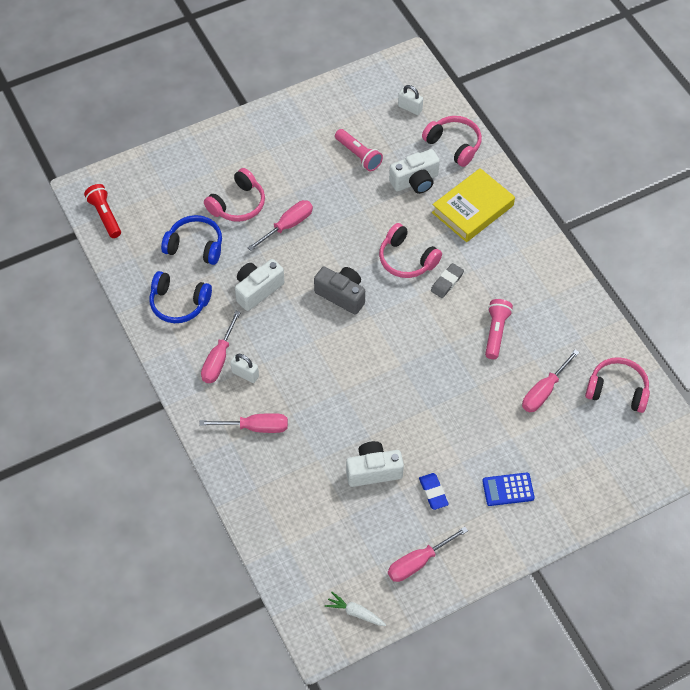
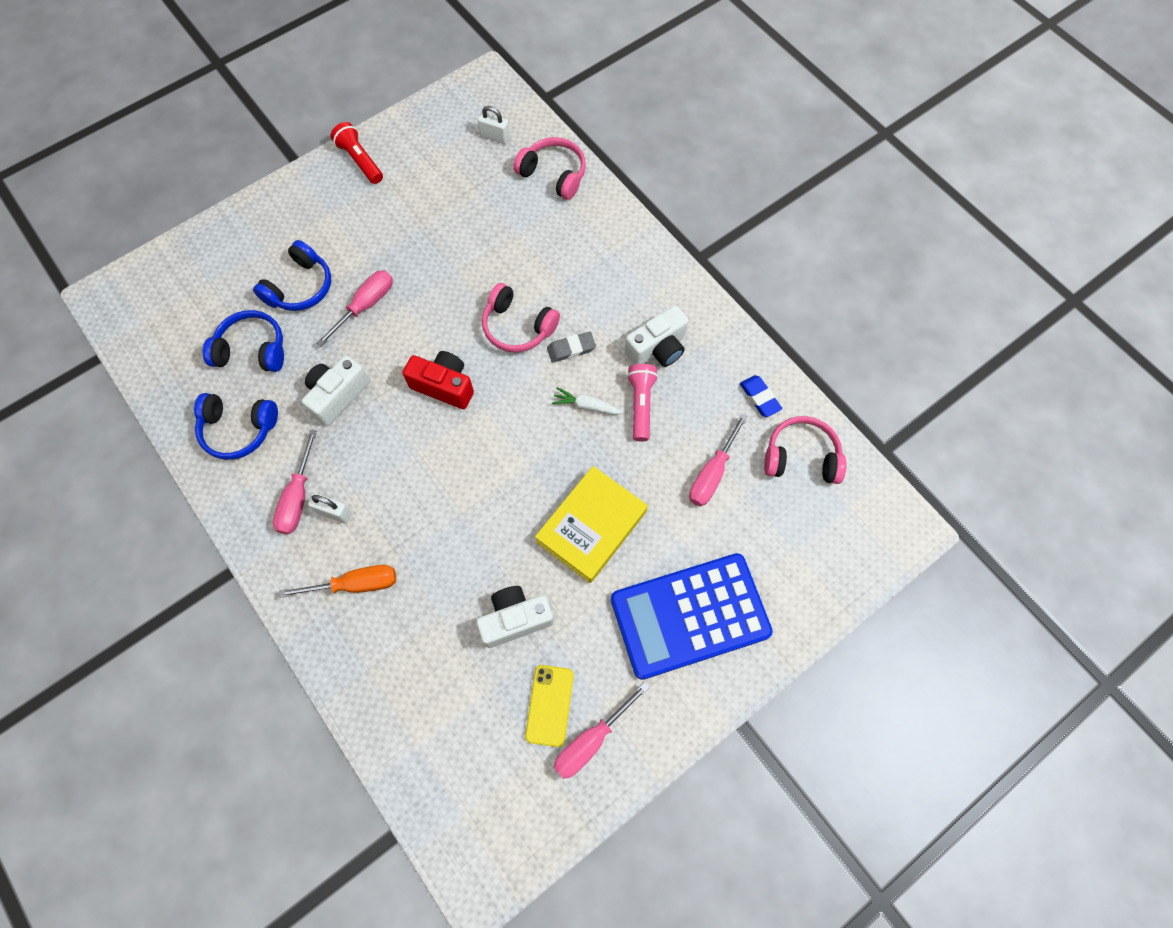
camera: 10 degrees left, 10 degrees up
red flashlight [84,184,121,238] -> red flashlight moved to [331,122,383,184]
pink screwdriver [199,413,288,433] -> orange screwdriver [279,565,396,598]
pink headphones [204,168,265,222] -> blue headphones [253,240,331,311]
grey camera [314,267,365,315] -> red camera [403,351,474,409]
white carrot [325,592,386,626] -> white carrot moved to [552,387,623,414]
pink flashlight [335,129,383,171] -> none
white camera [389,149,440,194] -> white camera moved to [625,305,689,367]
blue eraser [419,473,449,510] -> blue eraser moved to [740,375,782,417]
grey eraser [431,263,464,298] -> grey eraser turned 45 degrees clockwise [547,332,596,363]
yellow book [432,168,515,242] -> yellow book moved to [535,466,648,583]
blue calculator [482,472,535,506] -> blue calculator [611,553,773,680], size x2.31
none -> yellow phone [525,665,574,747]

